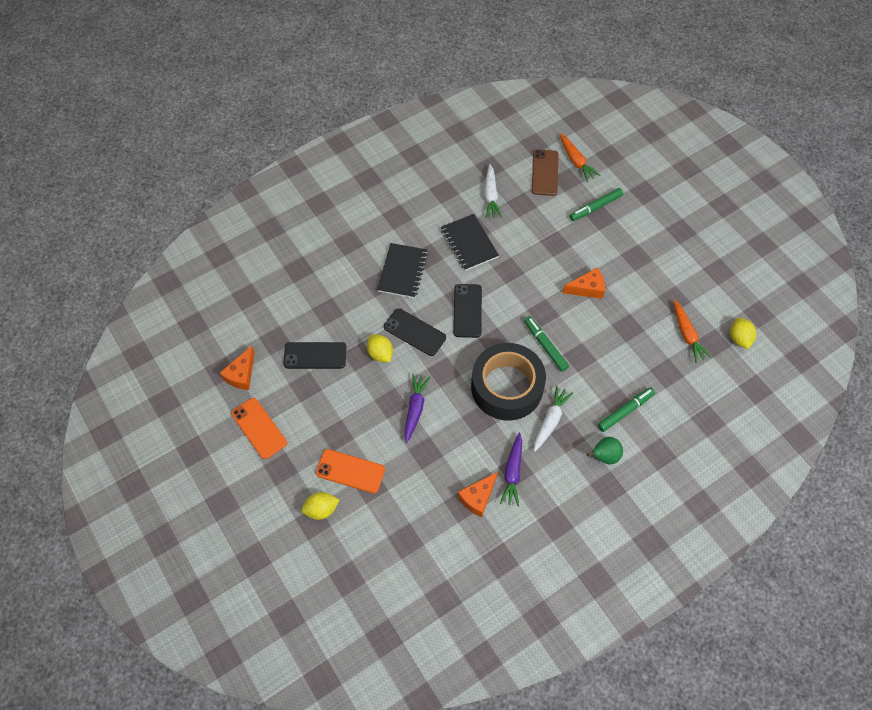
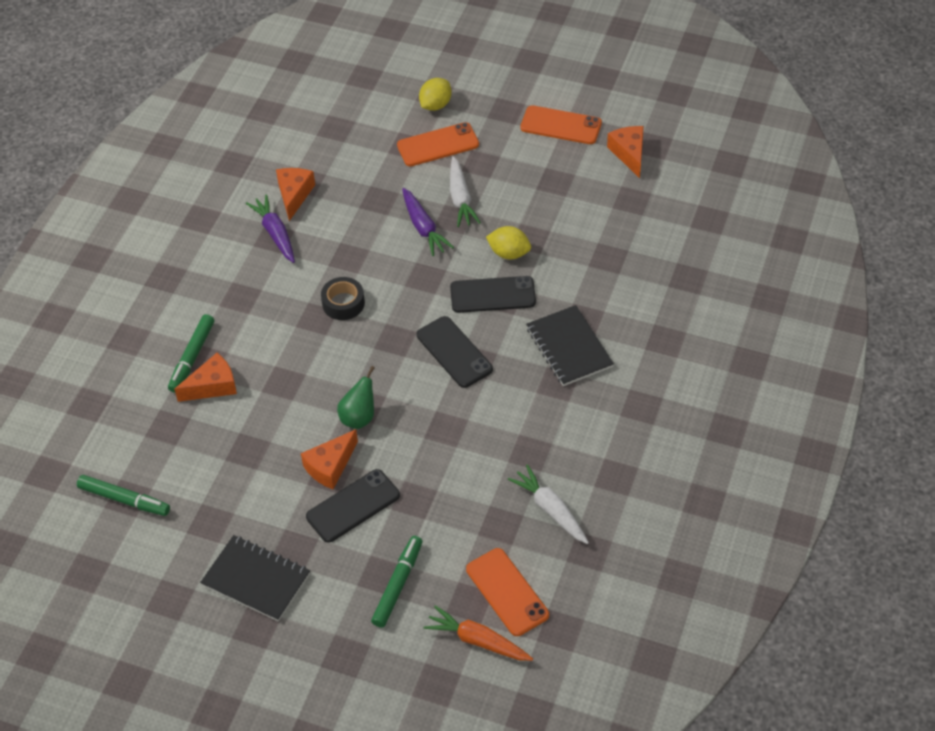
camera: 145 degrees right, 10 degrees down
black phone [283,342,346,369] -> black phone moved to [306,469,400,543]
black notebook [441,214,499,271] -> black notebook moved to [200,535,310,621]
black tape [471,343,546,421] -> black tape [321,277,365,320], size x0.44
green marker [524,316,569,372] -> green marker moved to [77,475,170,516]
brown phone [532,149,558,196] -> orange phone [466,548,549,636]
white carrot [534,386,573,452] -> white carrot moved to [450,156,481,227]
green pear [587,437,623,464] -> green pear moved to [337,366,375,429]
orange carrot [673,300,712,363] -> none
yellow lemon [730,318,756,349] -> none
none -> orange cheese [174,353,237,402]

